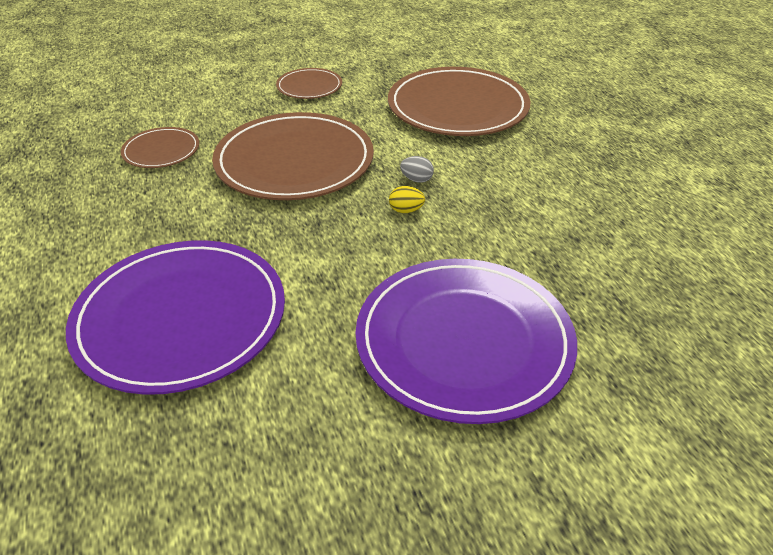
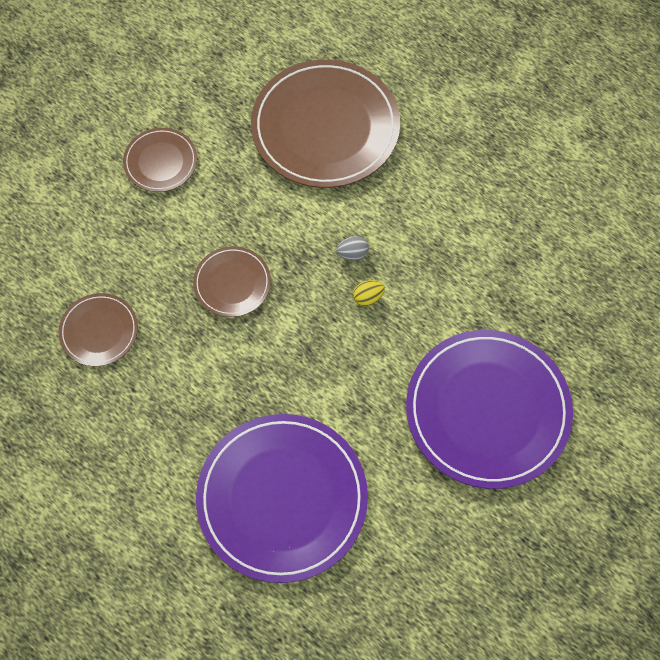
camera: 30 degrees left, 25 degrees up
brown plate [212,112,374,200] -> brown plate [193,246,271,317], size x0.49

